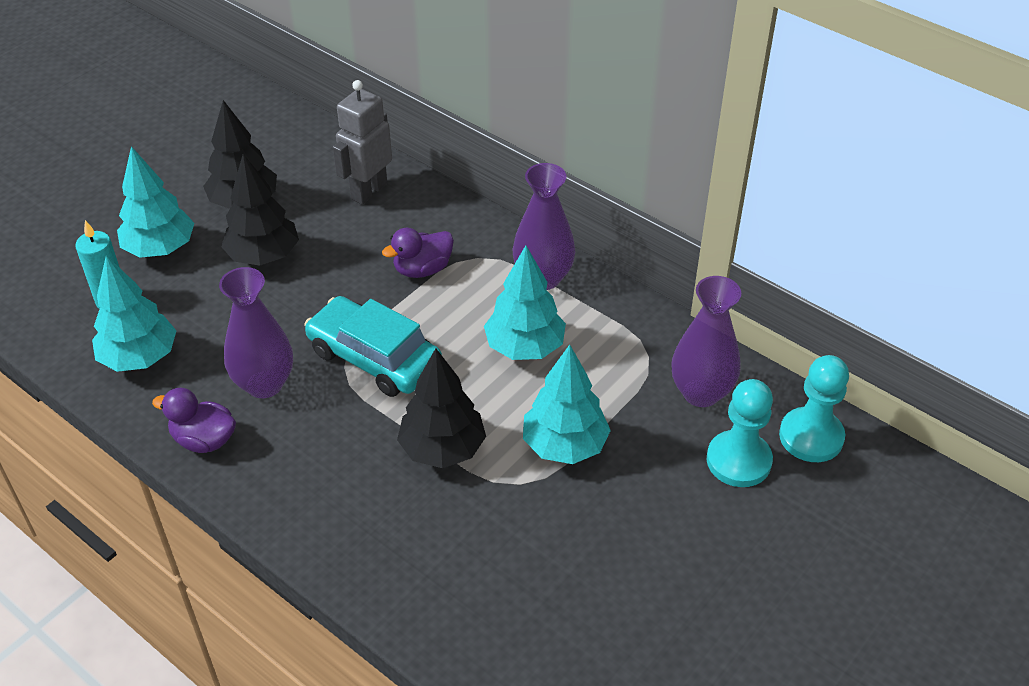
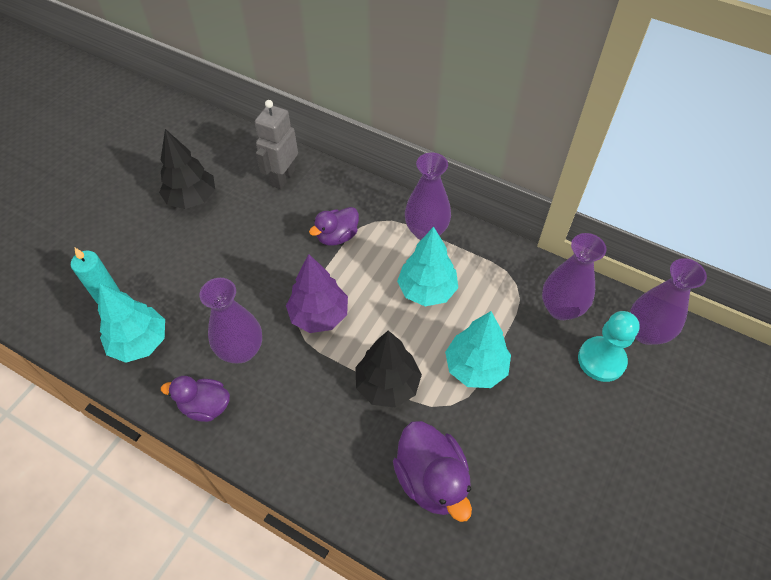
camera: 10 degrees left, 10 degrees up
turquoise tree [117,146,194,258] -> none
black tree [221,154,299,266] -> none
turquoise car [304,296,442,397] -> purple tree [286,254,348,333]
turquoise pawn [779,355,849,462] -> purple vase [630,258,707,345]
none -> purple duck [393,421,472,522]

